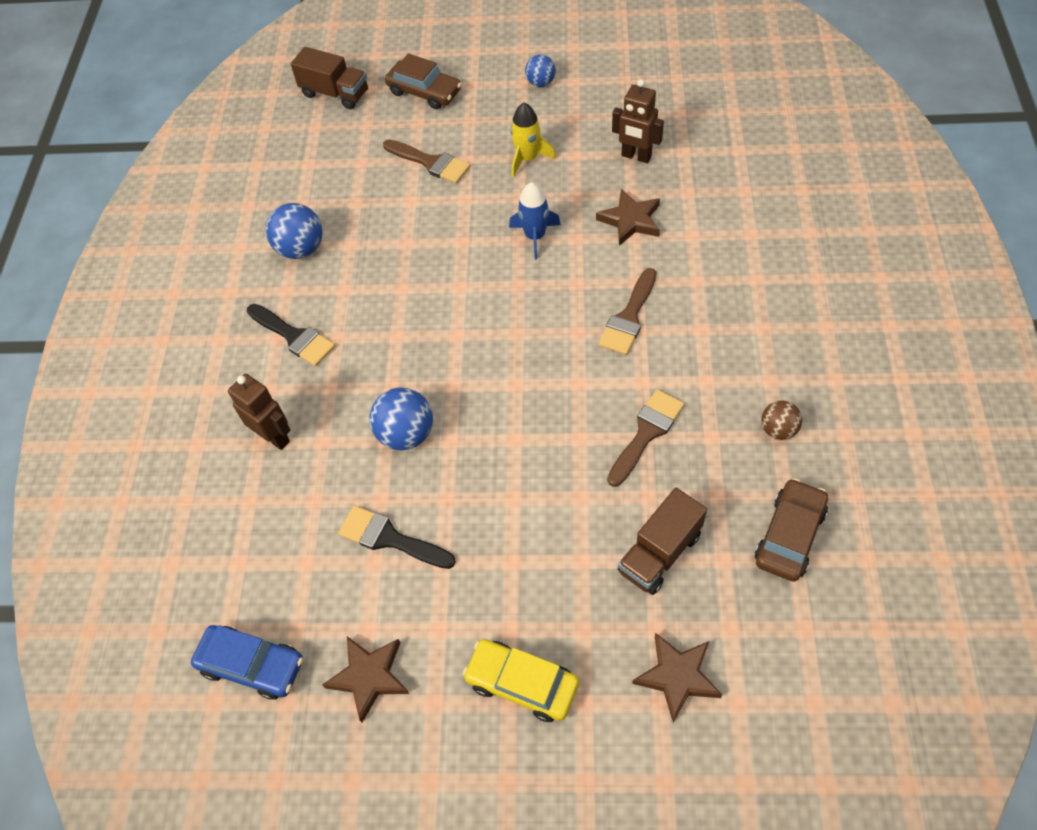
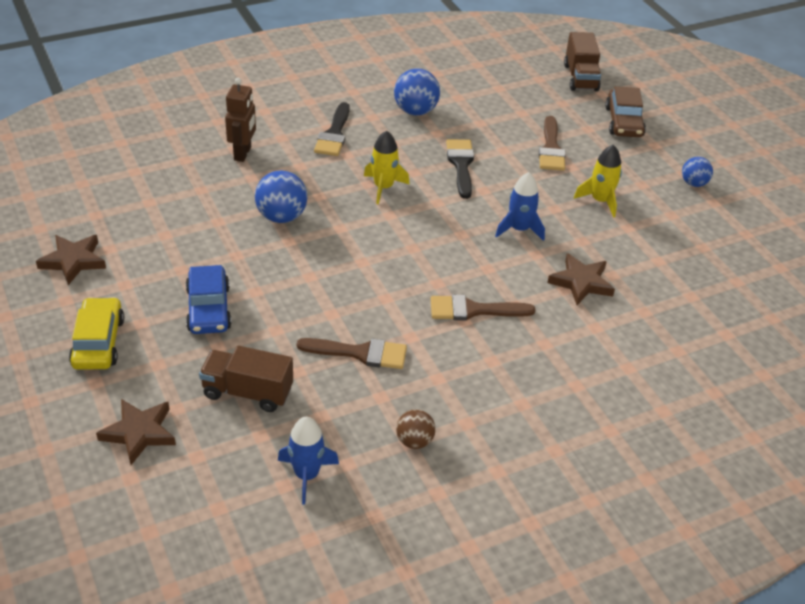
camera: 55 degrees right, 15 degrees down
blue car [191,625,303,700] -> blue car moved to [185,265,232,334]
black brush [338,505,456,569] -> black brush moved to [446,139,474,199]
brown robot [612,79,664,163] -> none
brown car [755,478,828,582] -> blue rocket [278,417,339,505]
none -> yellow rocket [364,130,409,204]

